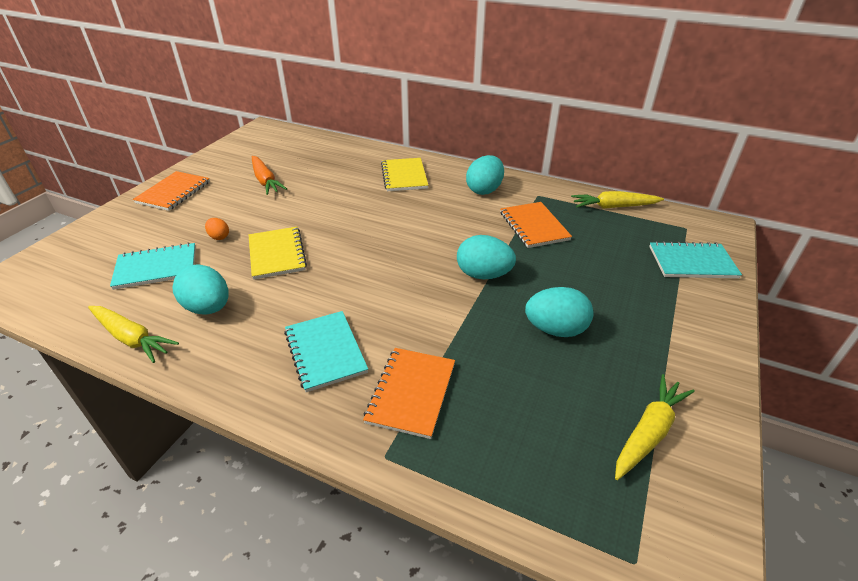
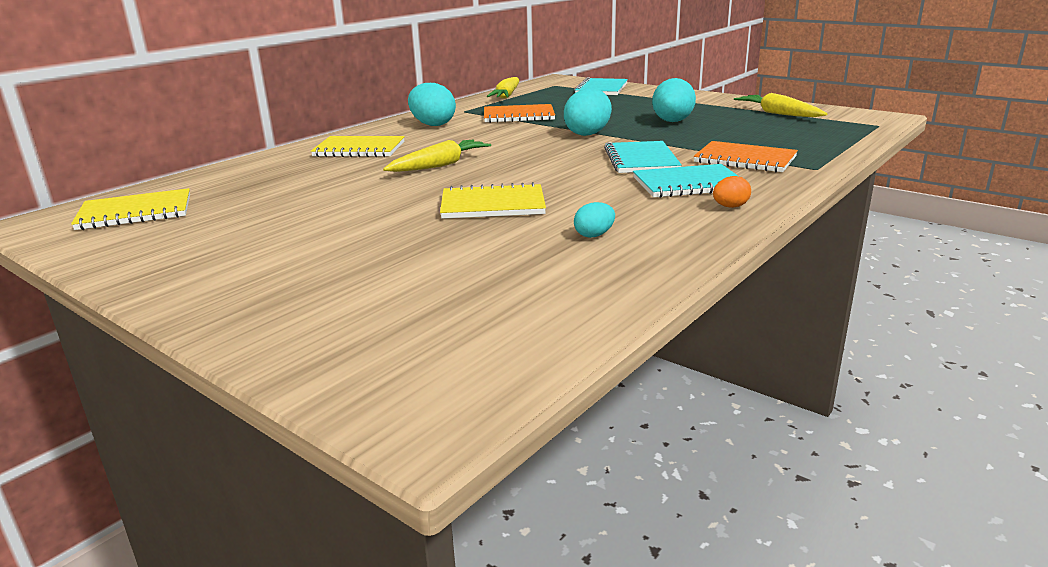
camera: 75 degrees left, 15 degrees down
yellow carrot [88,306,179,363] -> yellow carrot moved to [383,140,491,172]
turquoise notebook [110,243,196,290] -> turquoise notebook moved to [604,141,682,173]
orange notebook [133,171,210,211] -> none
turquoise egg [172,264,229,315] -> turquoise egg [574,202,615,238], size x0.52
orange egg [205,218,229,240] -> orange egg moved to [713,176,751,208]
orange carrot [252,156,287,195] -> none
none -> yellow notebook [71,188,190,230]

